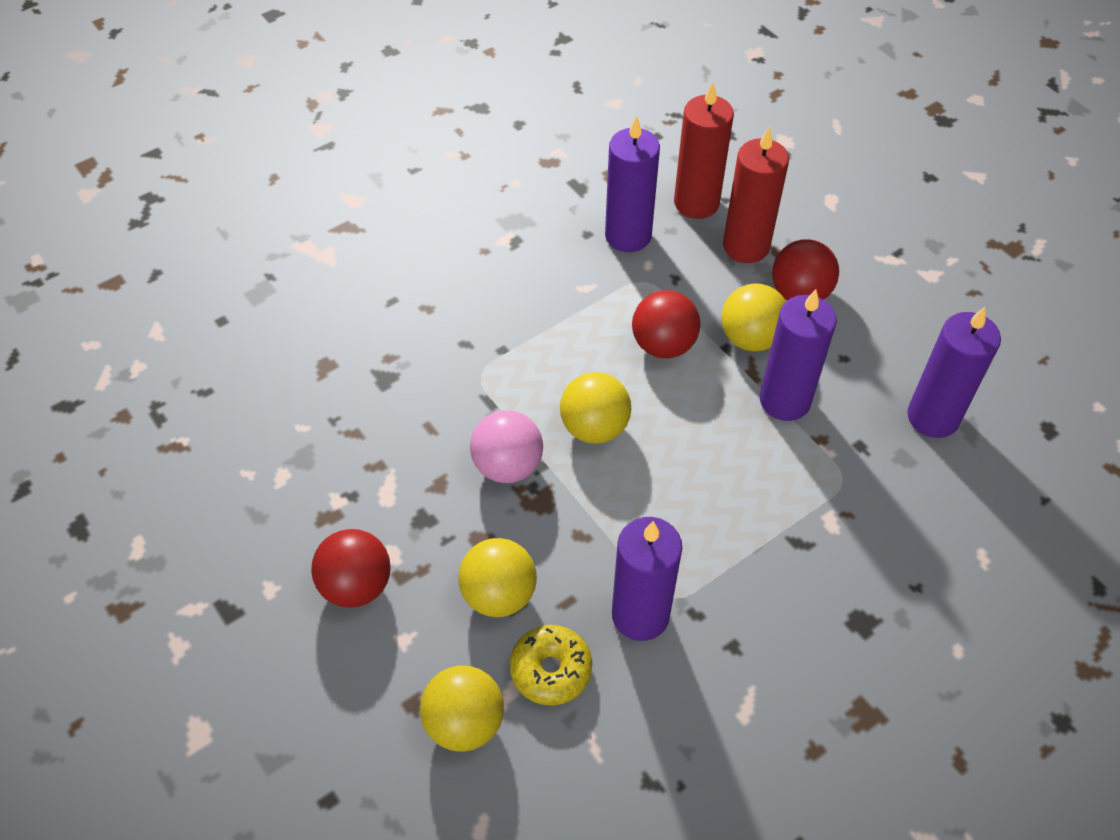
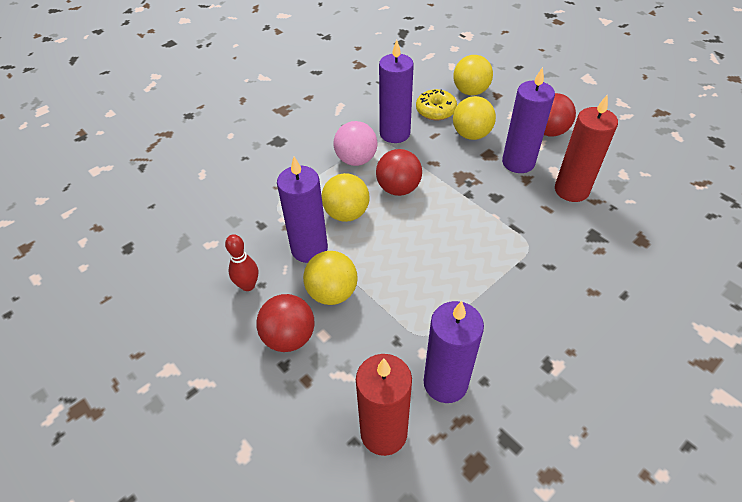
camera: 175 degrees right, 5 degrees down
pink ball [470,410,543,483] -> pink ball moved to [333,121,378,166]
yellow ball [560,372,631,444] -> yellow ball moved to [321,173,370,222]
red ball [632,290,700,358] -> red ball moved to [376,149,422,196]
red candle [723,128,789,263] -> red candle moved to [555,95,618,202]
purple candle [907,307,1001,438] -> purple candle moved to [502,67,555,173]
none -> red bowling pin [225,234,258,291]

